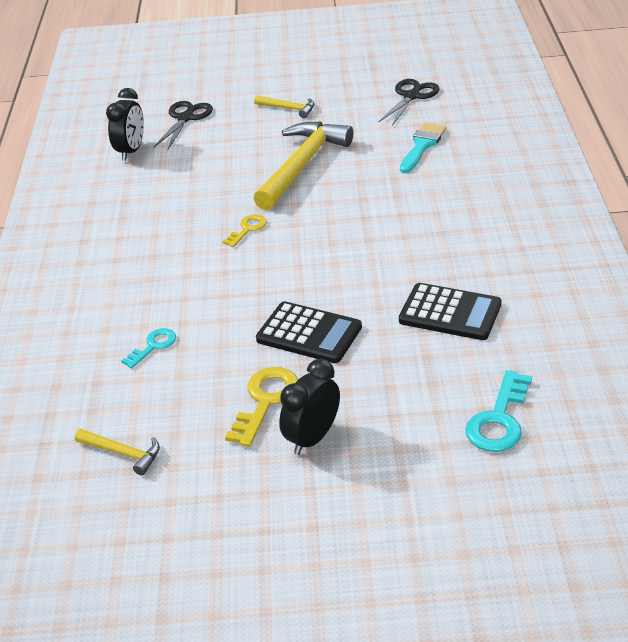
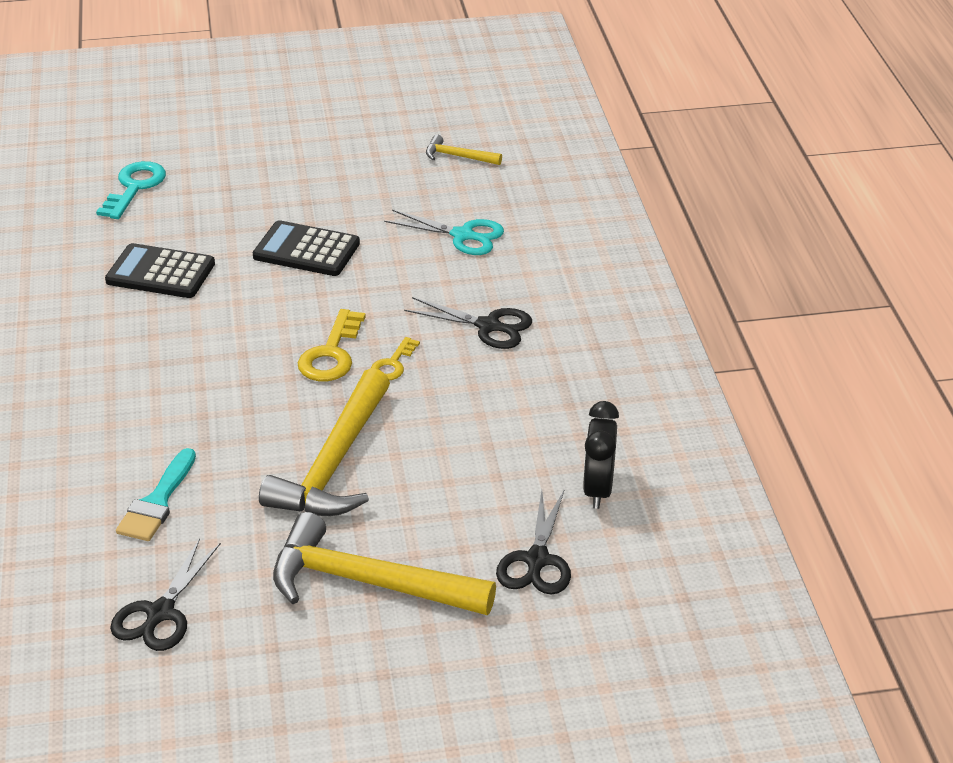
camera: 170 degrees right, 0 degrees up
turquoise key [121,328,176,368] -> turquoise scissors [384,210,504,255]
yellow key [225,367,298,447] -> yellow key moved to [298,309,366,381]
yellow hammer [254,95,315,118] -> yellow hammer [273,512,496,615], size x2.15
black clock [279,359,340,455] -> none
none -> black scissors [404,297,532,349]

